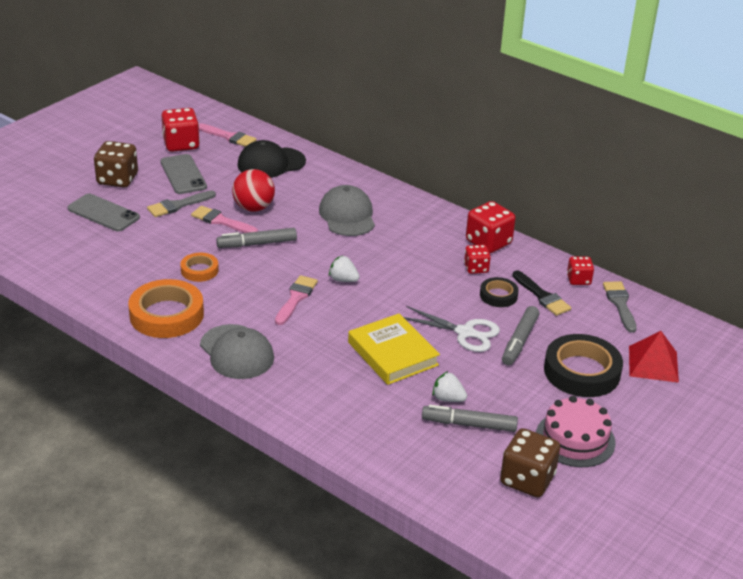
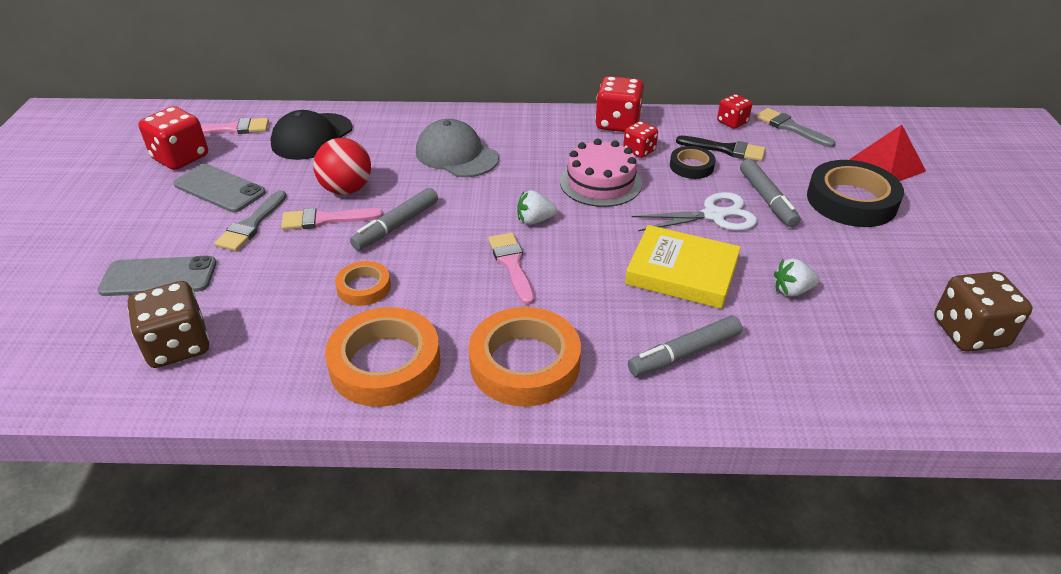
camera: 35 degrees left, 5 degrees up
brown dice [94,141,138,187] -> brown dice moved to [128,281,209,368]
grey cap [200,324,274,379] -> orange tape [469,307,581,407]
grey marker [422,405,518,432] -> grey marker moved to [628,315,742,377]
pink cake [536,396,616,467] -> pink cake moved to [560,139,642,207]

